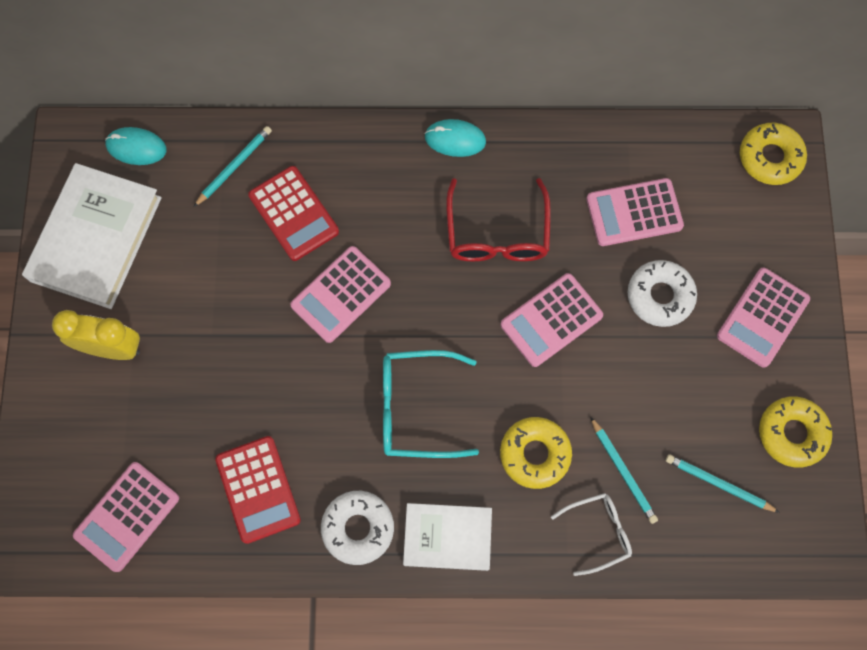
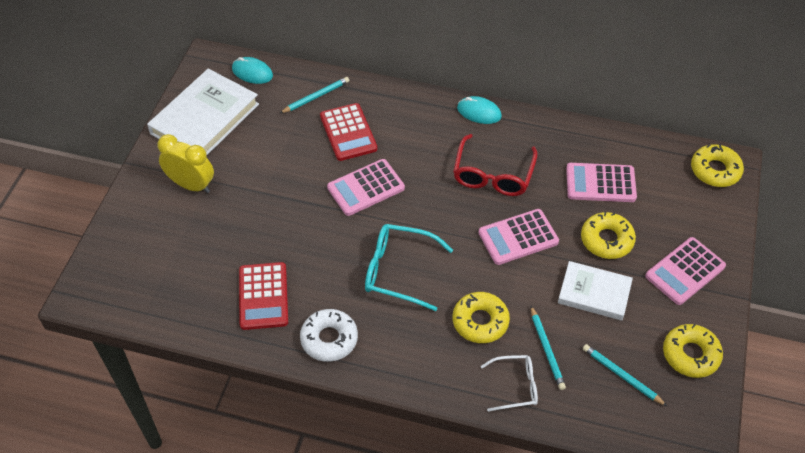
camera: 15 degrees right, 20 degrees down
pink calculator [73,462,179,572] -> none
white book [403,503,492,571] -> white book moved to [558,261,633,320]
white donut [628,260,697,327] -> yellow donut [581,212,636,259]

